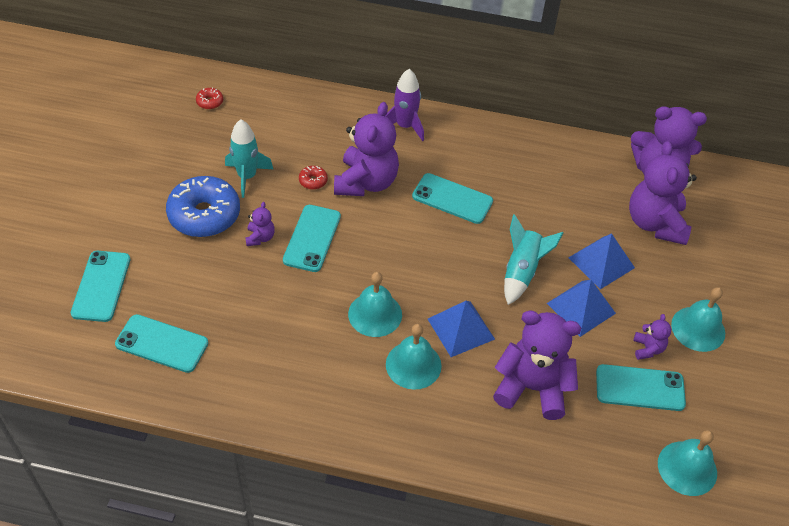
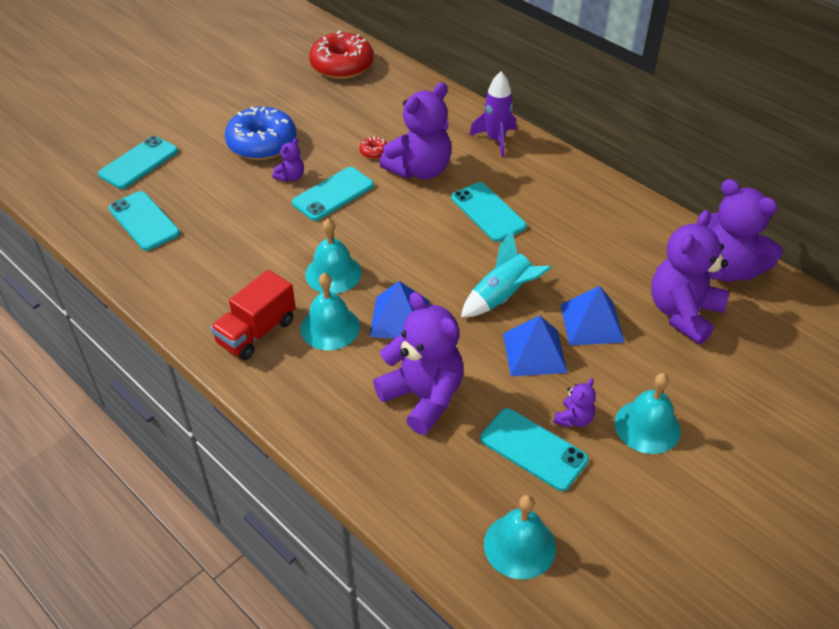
camera: 35 degrees right, 5 degrees down
red donut [196,87,223,109] -> red donut [309,30,374,79], size x2.43
turquoise rocket [225,119,273,198] -> none
none -> red truck [210,270,296,360]

